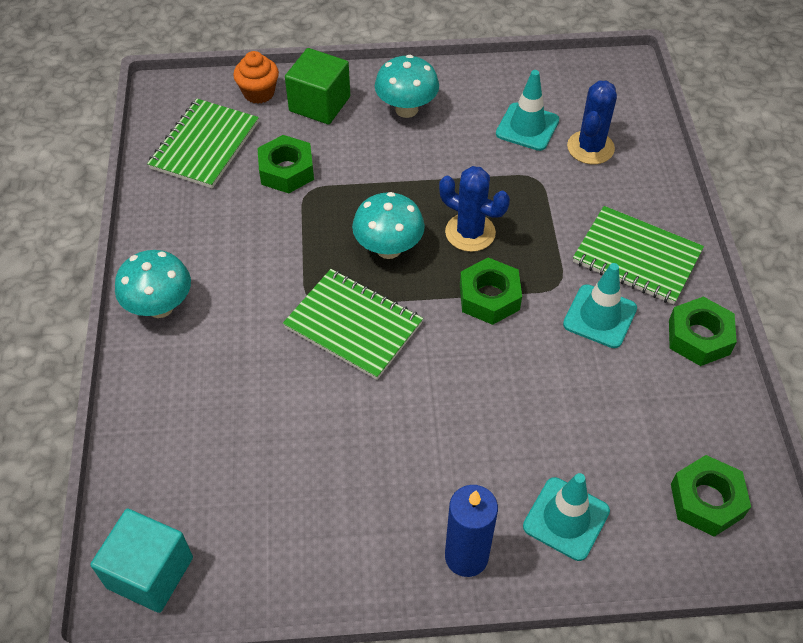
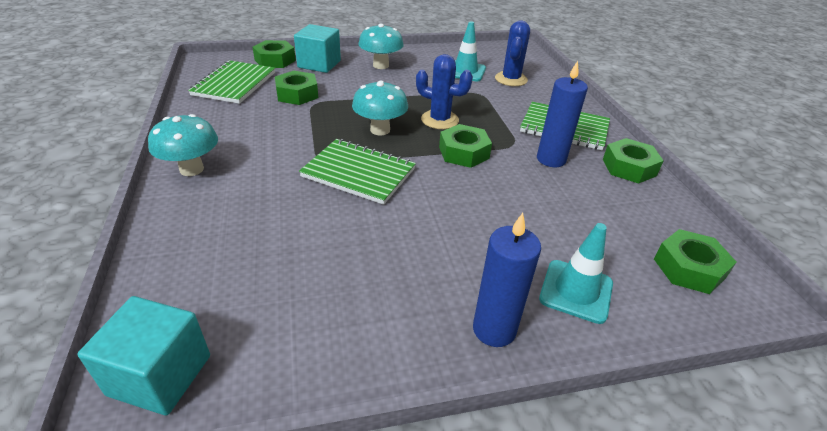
camera: 10 degrees left, 15 degrees down
orange cupcake [233,51,279,104] -> green nut [253,40,296,68]
green cube [285,48,350,125] -> turquoise cube [294,24,341,73]
turquoise traffic cone [563,263,637,348] -> blue candle [537,61,588,167]

